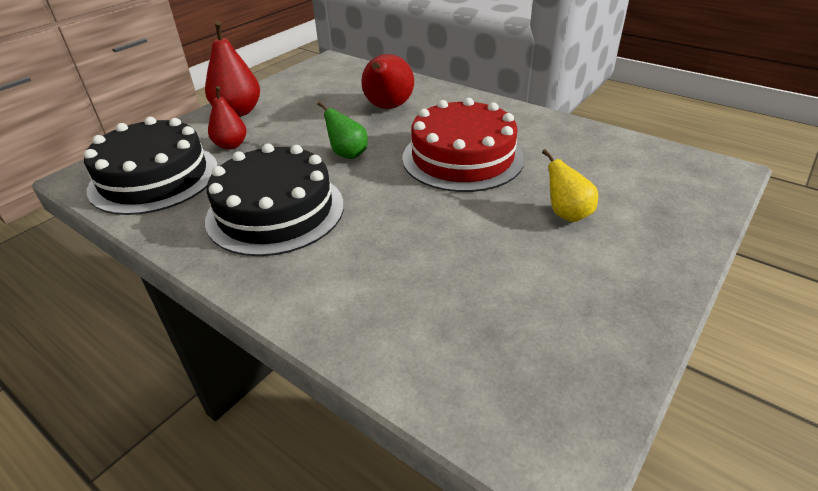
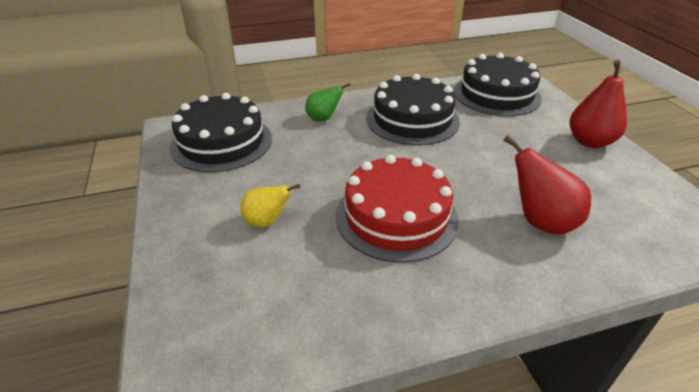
camera: 125 degrees right, 0 degrees up
red pear [208,86,247,150] -> none
green pear [317,102,368,159] -> green pear moved to [305,83,351,121]
none -> black cake [170,93,272,172]

